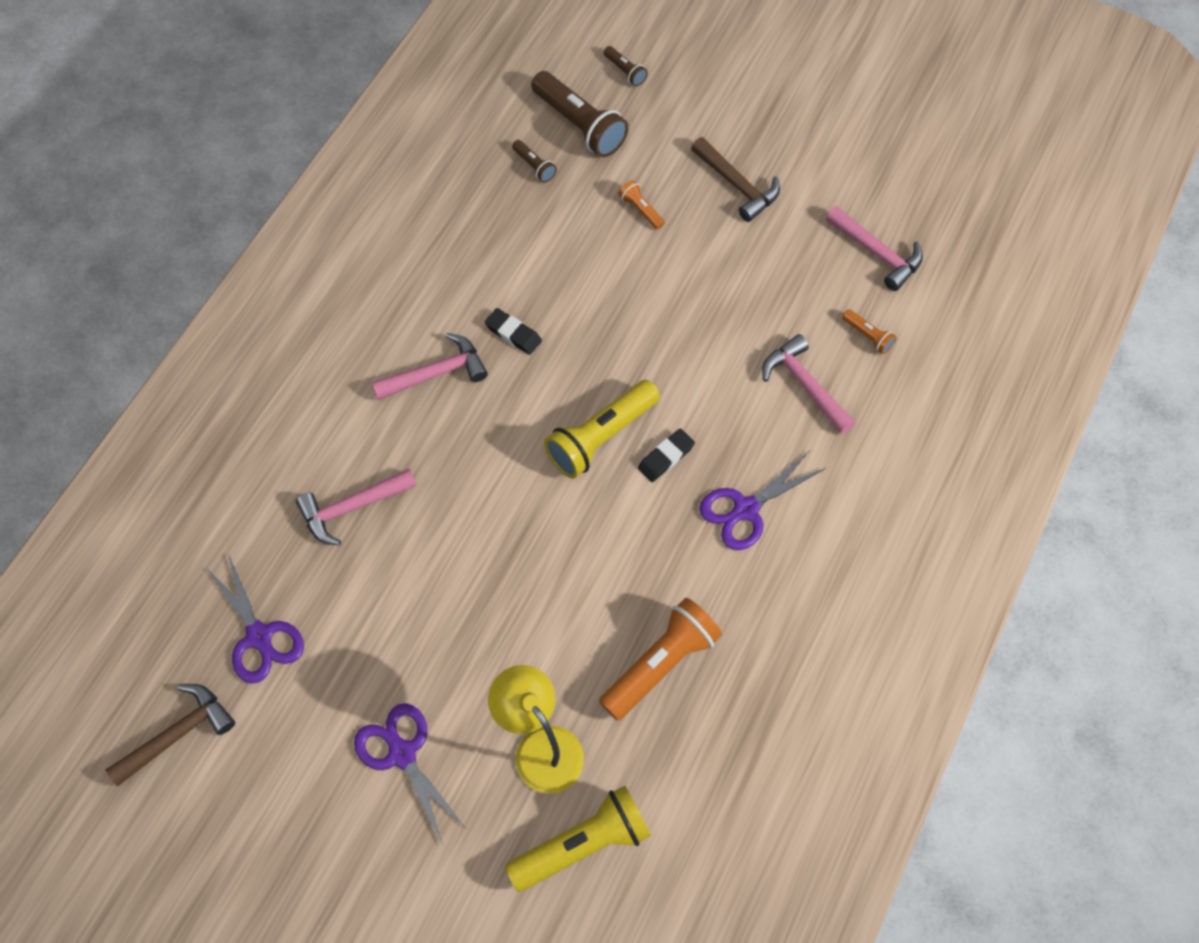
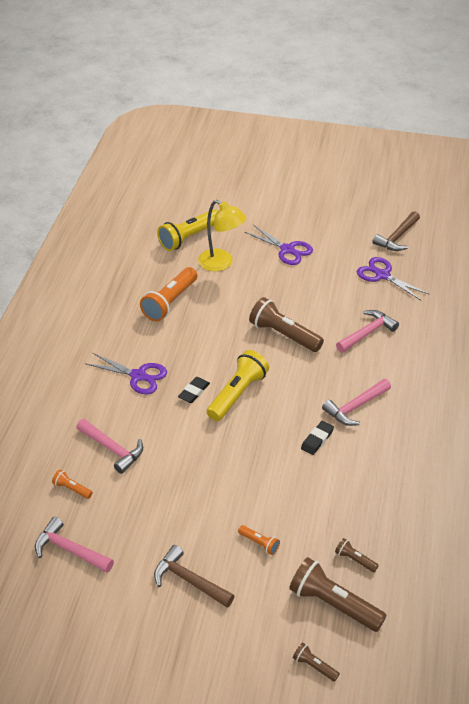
camera: 165 degrees right, 20 degrees down
black eraser [485,308,542,355] -> black eraser turned 75 degrees counterclockwise [301,421,334,455]
purple scissors [699,452,826,550] -> purple scissors turned 75 degrees clockwise [85,353,167,394]
none -> brown flashlight [249,297,324,352]

